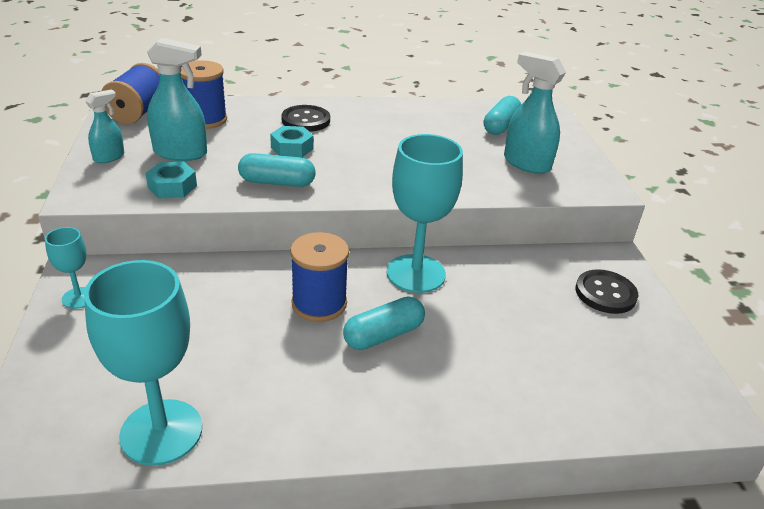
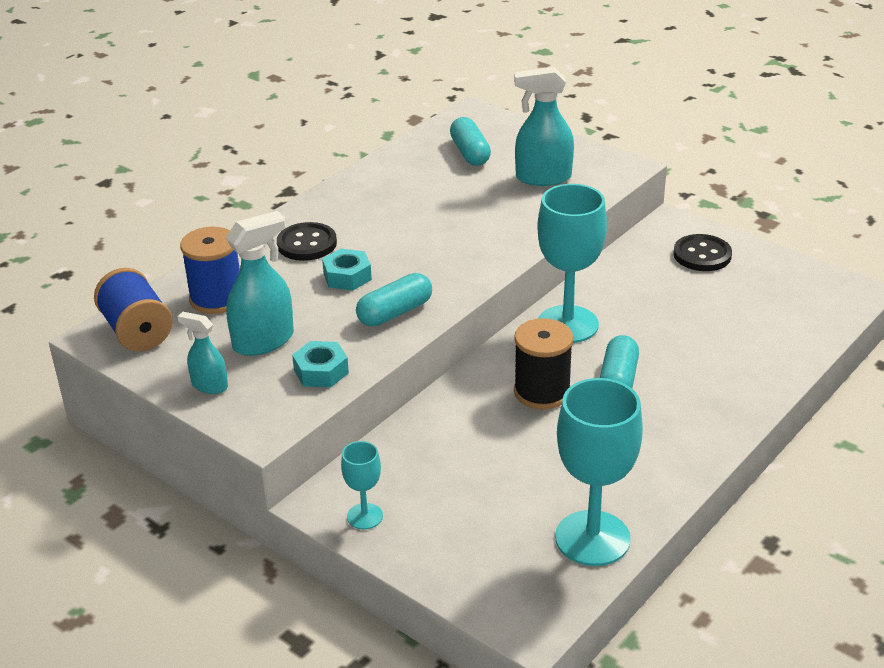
camera: 40 degrees left, 0 degrees up
turquoise spray bottle [85,90,125,163] -> turquoise spray bottle turned 60 degrees counterclockwise [177,312,228,394]
blue spool [290,232,349,322] -> black spool [514,318,573,410]

